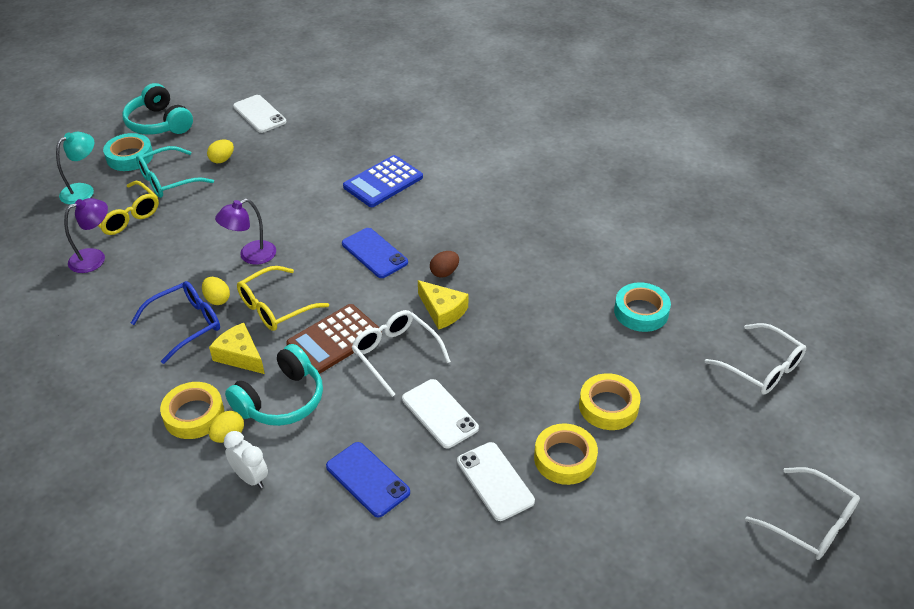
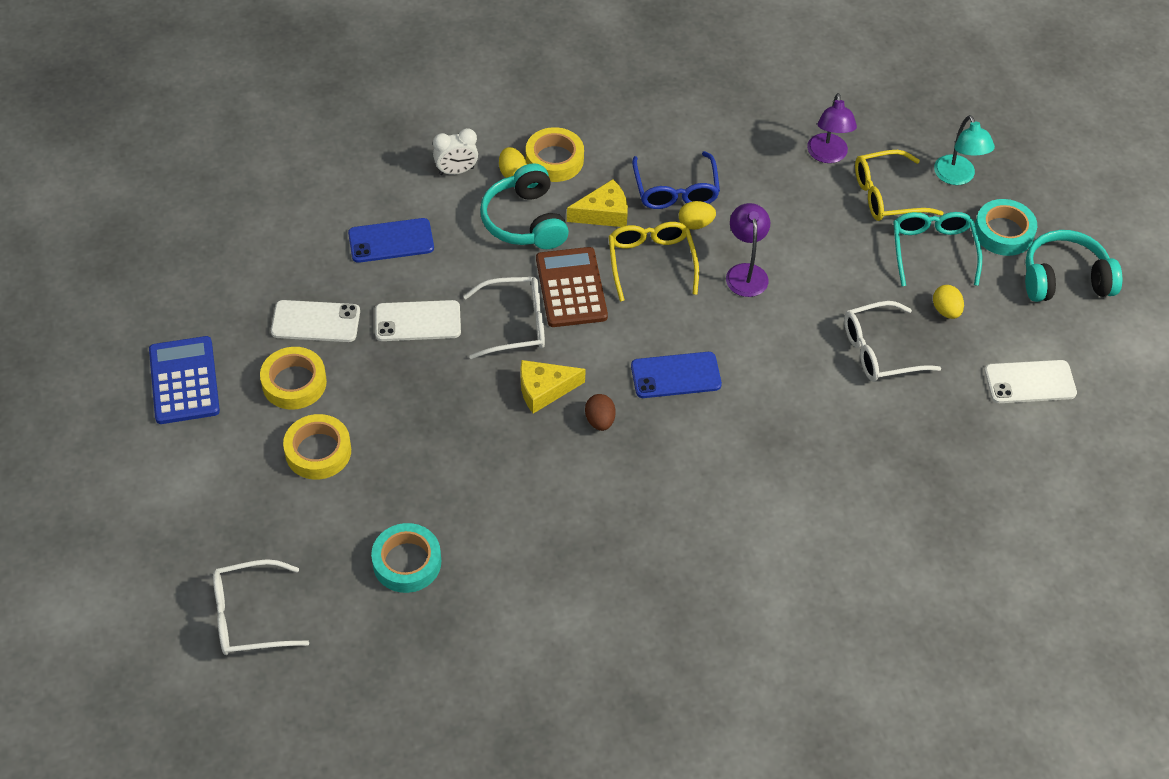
camera: 120 degrees right, 10 degrees up
blue calculator [343,155,423,207] -> blue calculator moved to [149,336,220,424]
white glasses [745,467,860,560] -> white glasses moved to [844,301,941,382]

